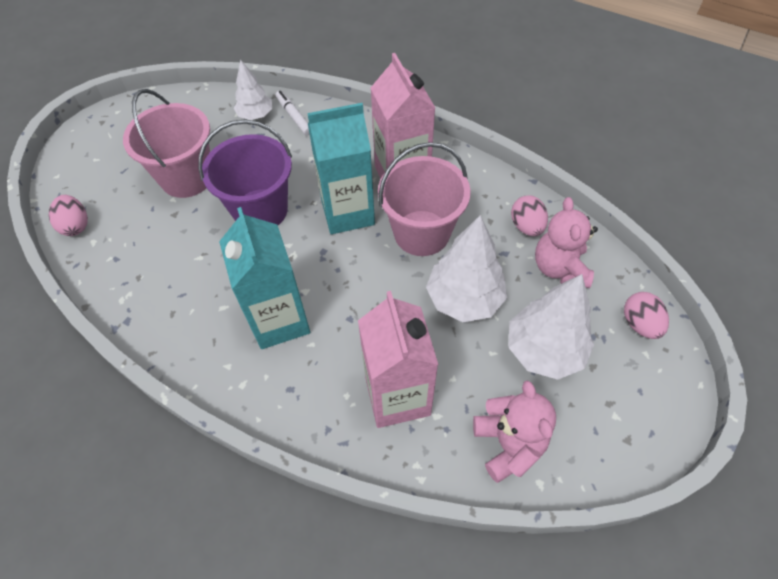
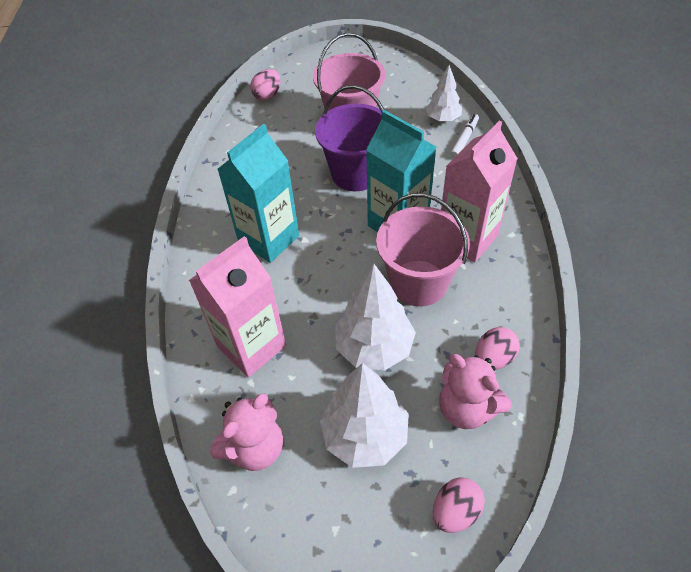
camera: 60 degrees right, 5 degrees down
pink teddy bear [535,197,598,288] -> pink teddy bear turned 105 degrees counterclockwise [439,354,512,429]

